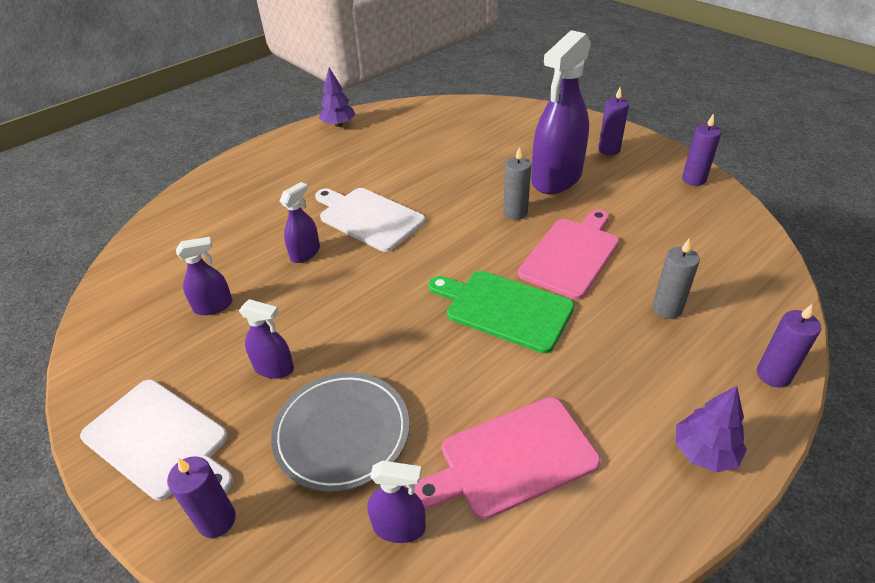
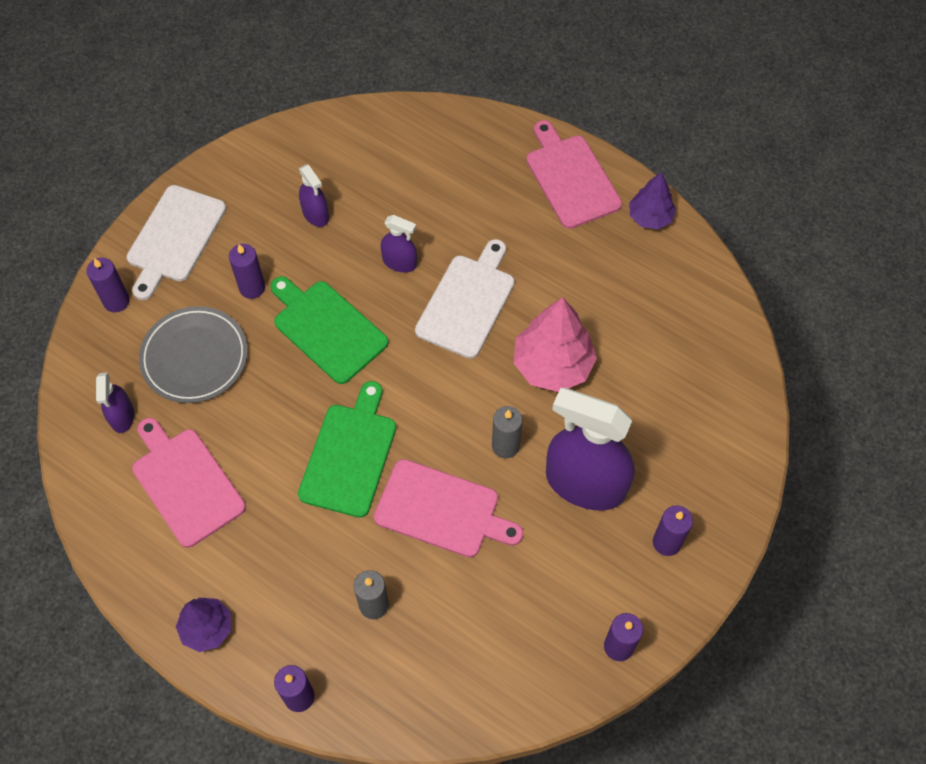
camera: 75 degrees right, 20 degrees up
purple spray bottle [239,299,294,379] -> purple candle [229,244,265,299]
none -> green cutting board [270,276,388,384]
none -> pink tree [513,297,597,392]
none -> pink cutting board [526,120,622,229]

